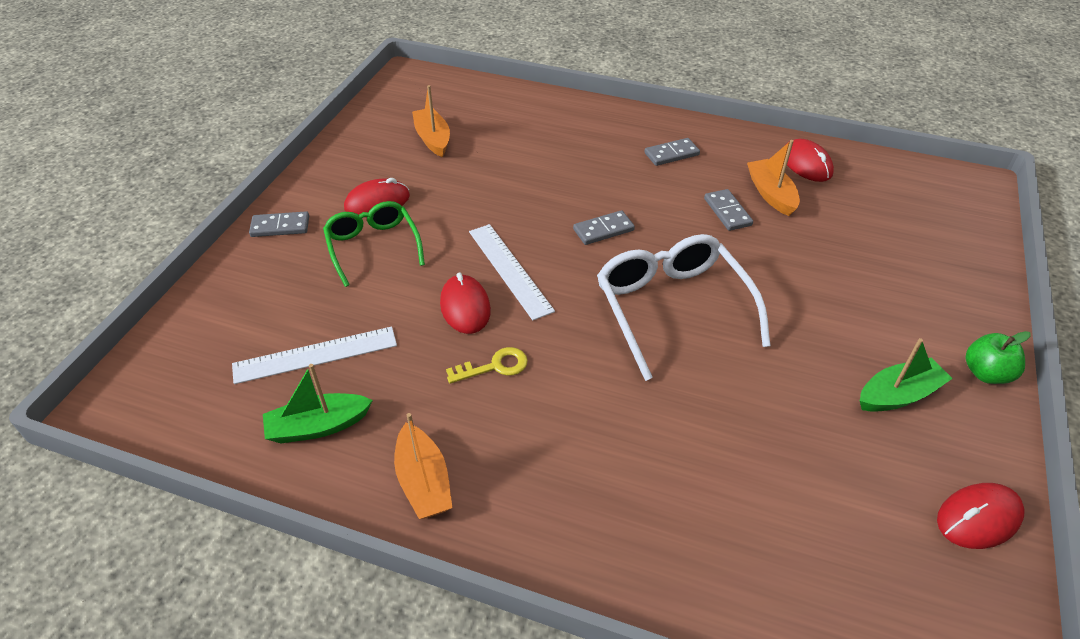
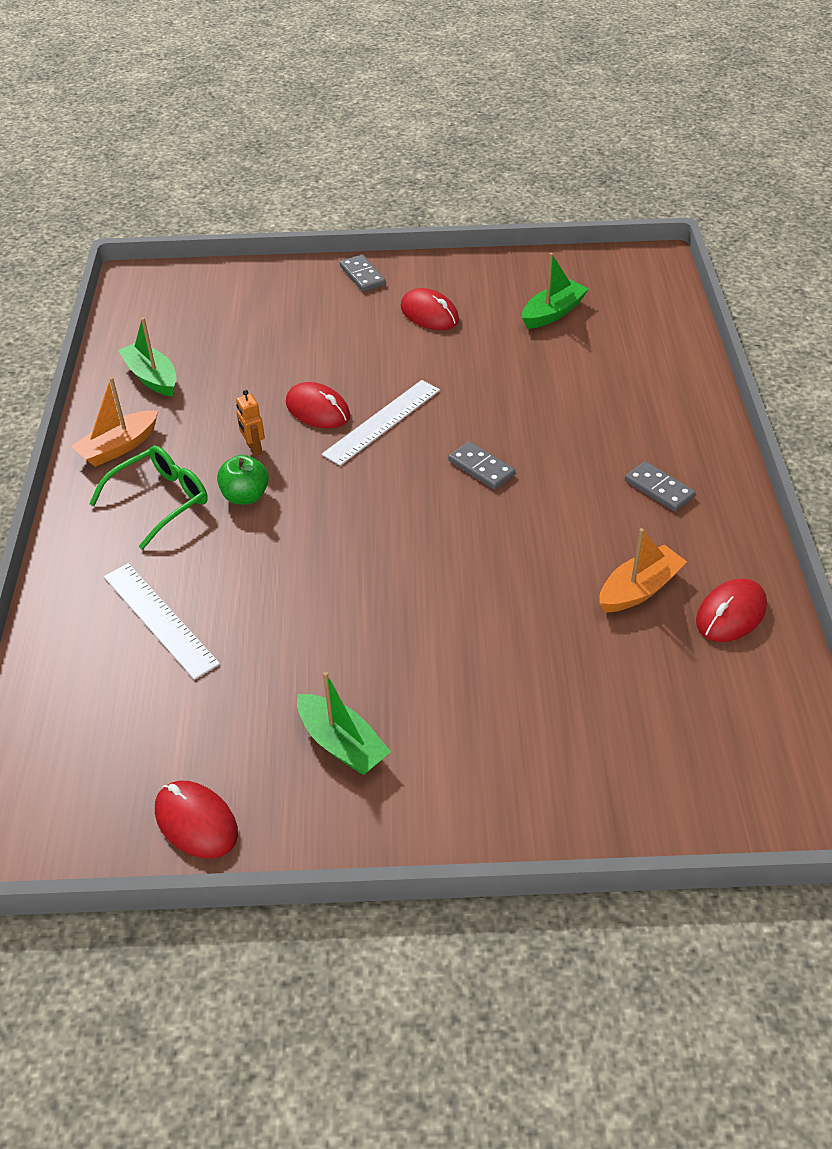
camera: 70 degrees right, 0 degrees up
white ruler [232,327,397,384] -> white ruler moved to [104,563,220,680]
green glasses [323,201,425,287] -> green glasses moved to [89,445,208,550]
orange boat [412,85,450,157] -> green boat [522,253,589,329]
red mouse [440,273,491,334] -> red mouse turned 75 degrees clockwise [286,382,350,428]
yellow key [446,347,528,384] -> orange robot [236,390,265,456]
white glasses [597,234,771,381] -> none
grey domino [704,189,753,231] -> none
green apple [966,331,1031,384] -> green apple moved to [217,455,269,505]

